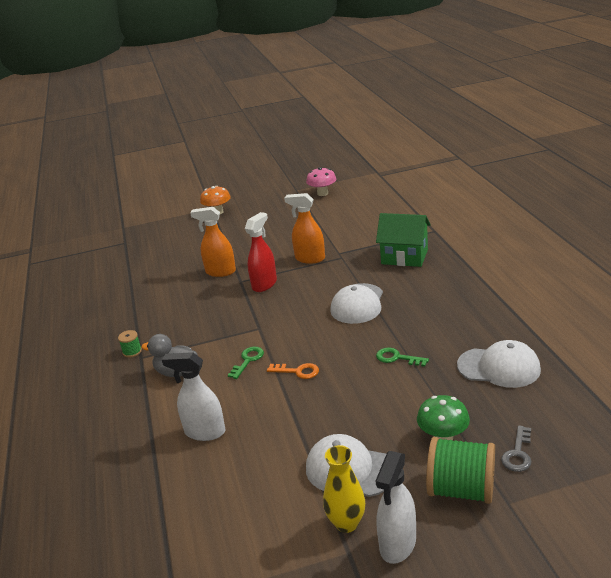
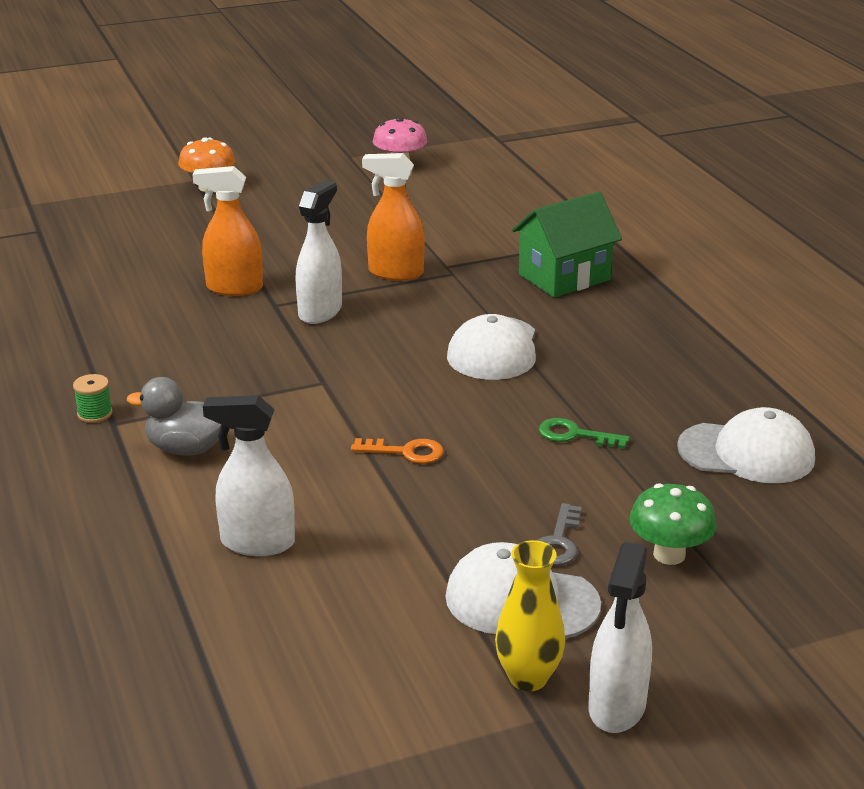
camera: 10 degrees left, 0 degrees up
green key [228,347,264,379] -> none
red spray bottle [245,212,277,292] -> white spray bottle [295,180,342,324]
green house [376,213,431,267] -> green house turned 45 degrees counterclockwise [512,192,622,297]
green spool [426,437,495,504] -> none
grey key [501,425,531,472] -> grey key moved to [537,503,582,566]

